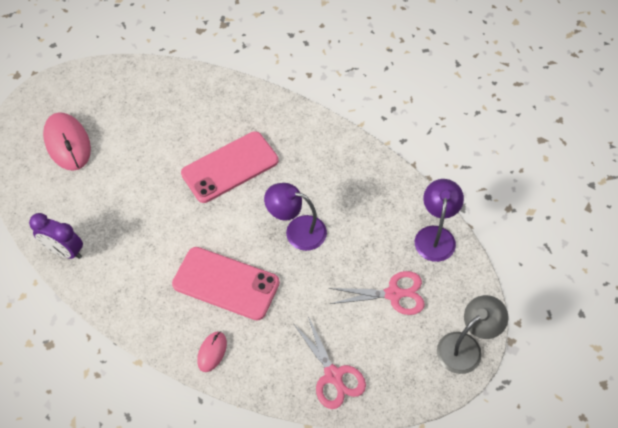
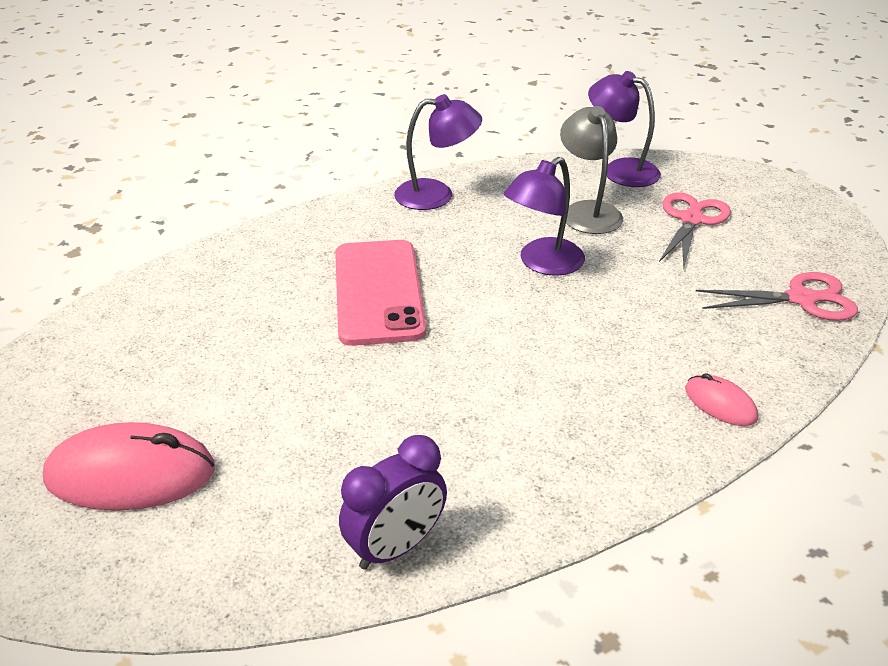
camera: 65 degrees left, 20 degrees down
pink phone [172,247,280,321] -> none
grey lamp [437,295,508,374] -> grey lamp moved to [560,106,623,234]
none -> purple lamp [394,94,482,210]

